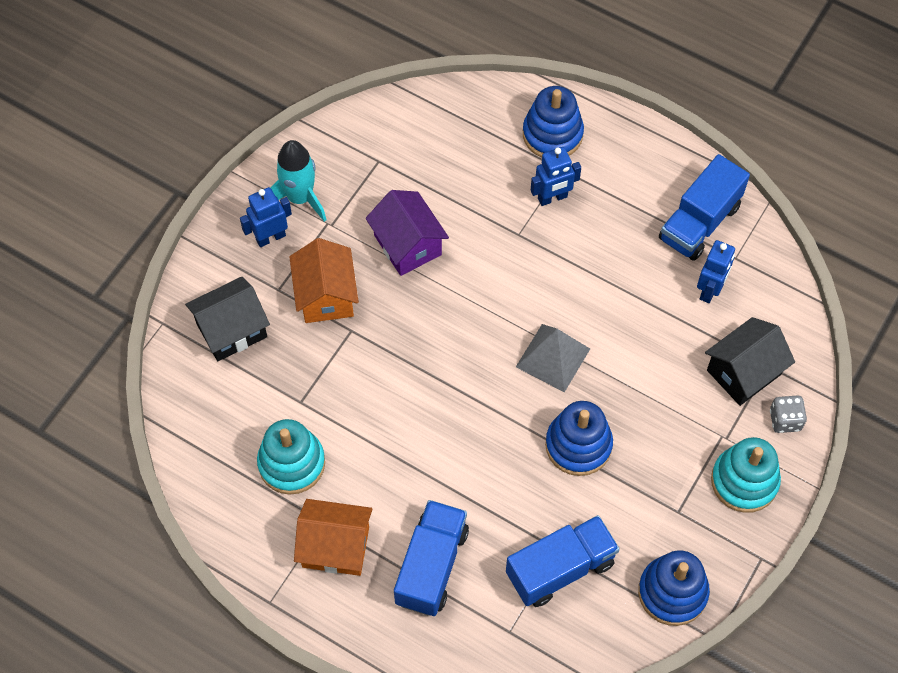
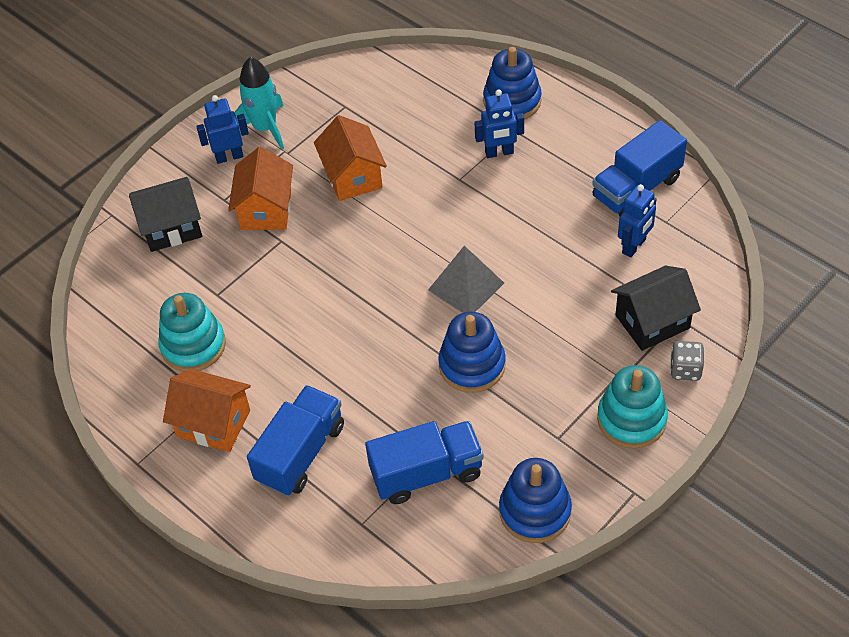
camera: 15 degrees right, 10 degrees down
purple house [366,190,449,276] -> orange house [314,115,387,201]

